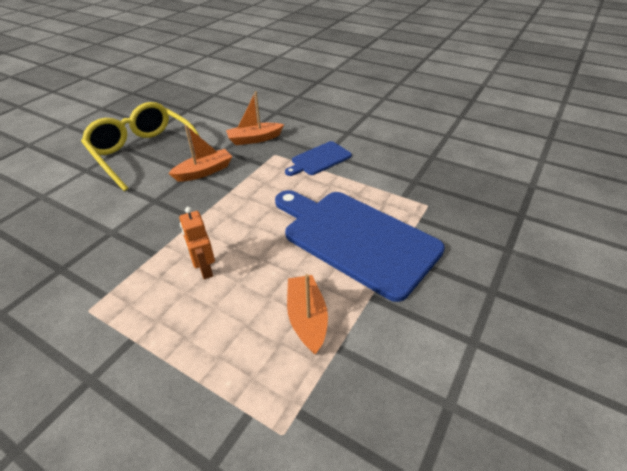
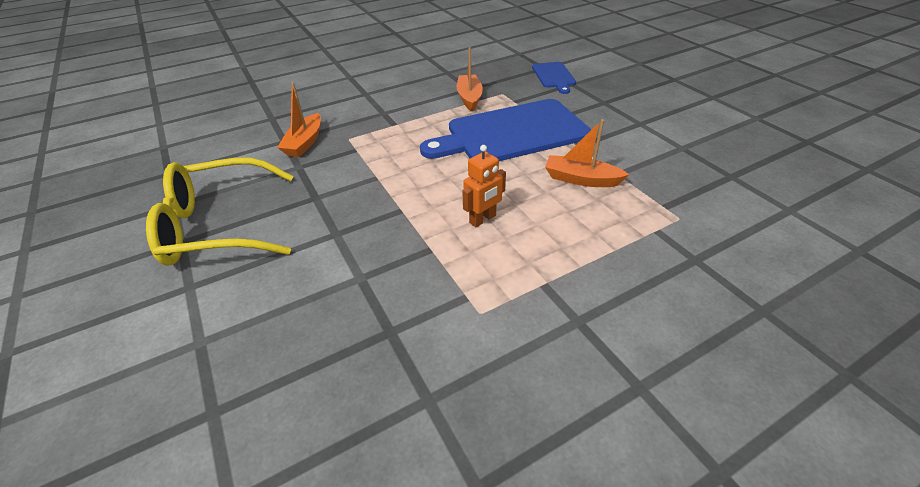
camera: 60 degrees left, 0 degrees up
orange boat [168,125,233,182] -> orange boat moved to [457,47,483,111]
orange robot [179,207,215,279] -> orange robot turned 45 degrees counterclockwise [462,145,506,227]
blue cutting board [285,141,352,176] -> blue cutting board moved to [532,62,576,94]

